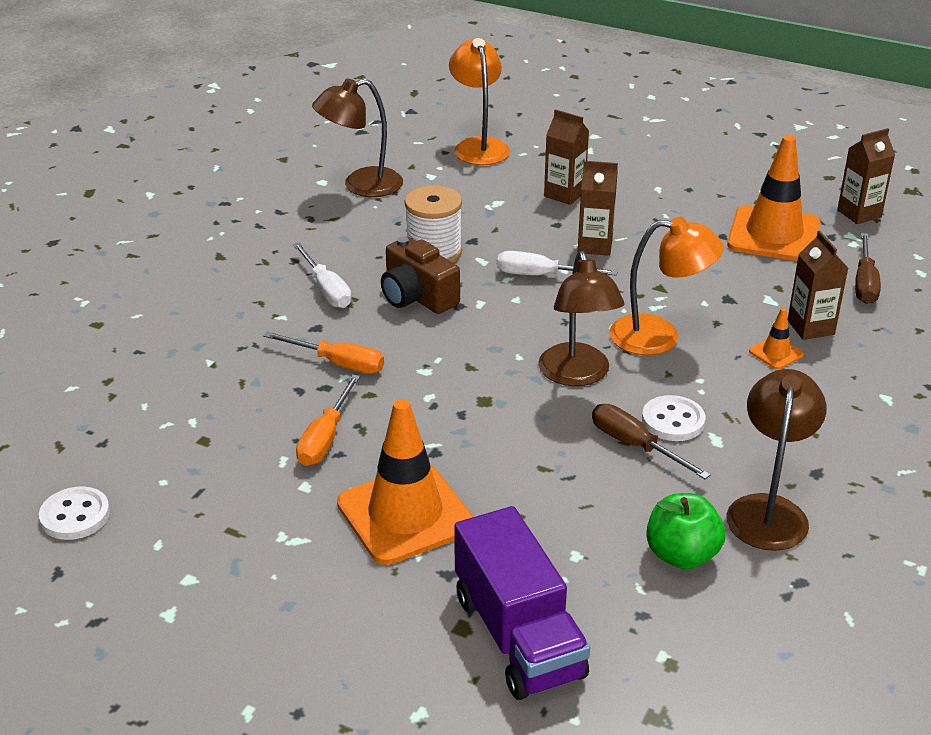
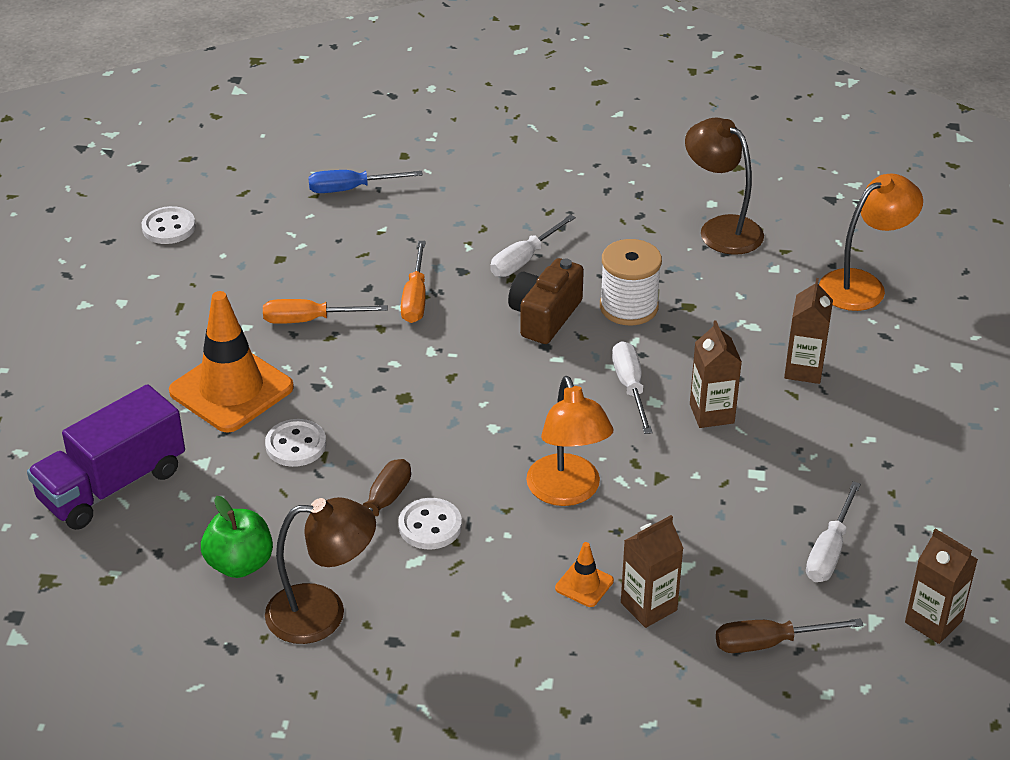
camera: 70 degrees right, 5 degrees up
brown lamp [538,251,624,386] -> none
orange traffic cone [727,135,821,261] -> white screwdriver [806,481,861,582]
none -> white button [265,419,326,467]
none -> blue screwdriver [308,170,423,193]

